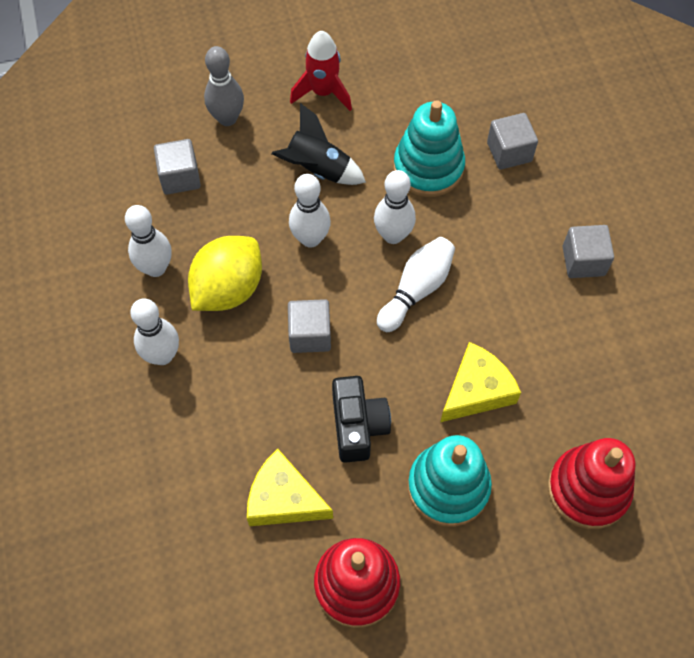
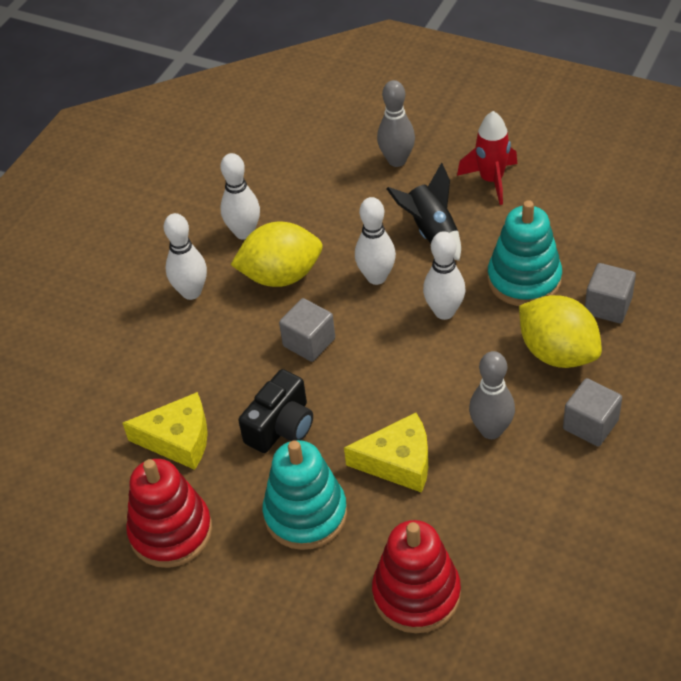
camera: 45 degrees right, 15 degrees down
grey cube [154,139,201,195] -> none
yellow cheese [247,449,333,526] -> yellow cheese turned 120 degrees clockwise [122,392,208,470]
white bowling pin [377,237,455,332] -> none
none -> grey bowling pin [469,351,515,439]
none -> yellow lemon [519,295,602,368]

